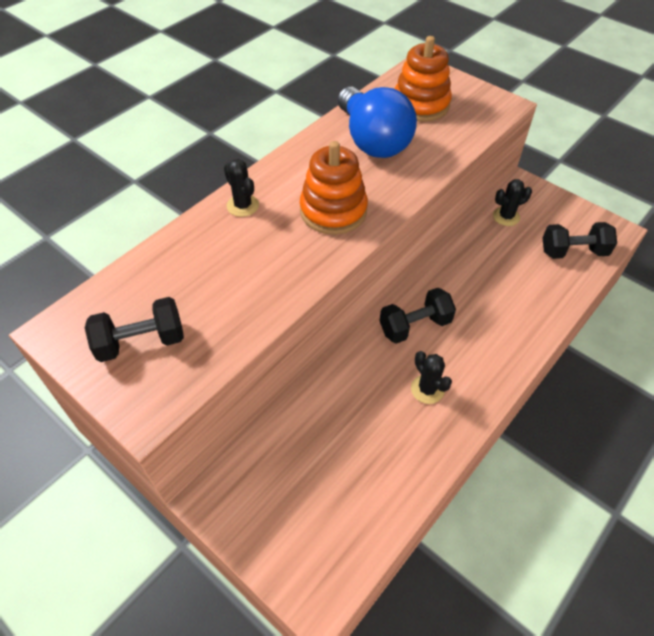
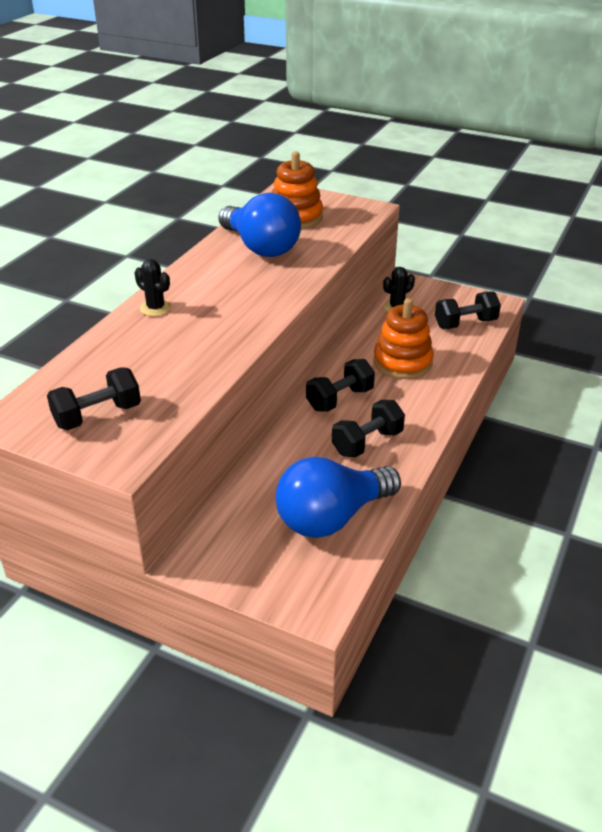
camera: 15 degrees left, 15 degrees down
orange stacking toy [300,141,368,235] -> orange stacking toy moved to [374,298,434,379]
black cactus [411,351,452,404] -> black dumbbell [332,400,405,458]
none -> blue light bulb [275,457,401,538]

